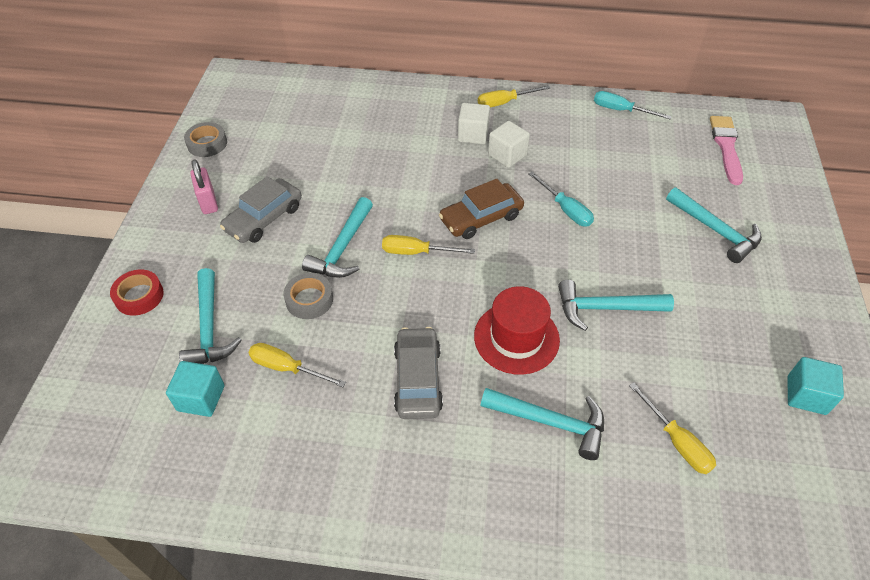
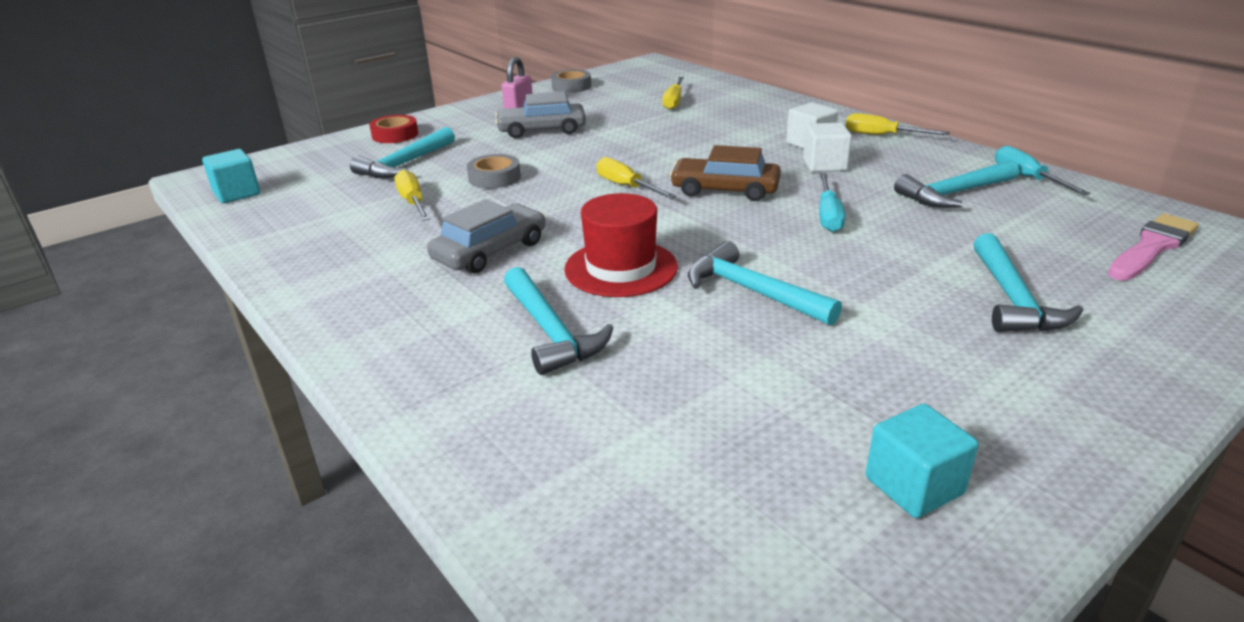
camera: 45 degrees right, 20 degrees down
turquoise cube [166,361,224,417] -> turquoise cube moved to [202,149,260,203]
turquoise hammer [302,197,373,278] -> turquoise hammer moved to [894,160,1019,208]
yellow screwdriver [629,382,716,474] -> yellow screwdriver moved to [662,77,684,110]

